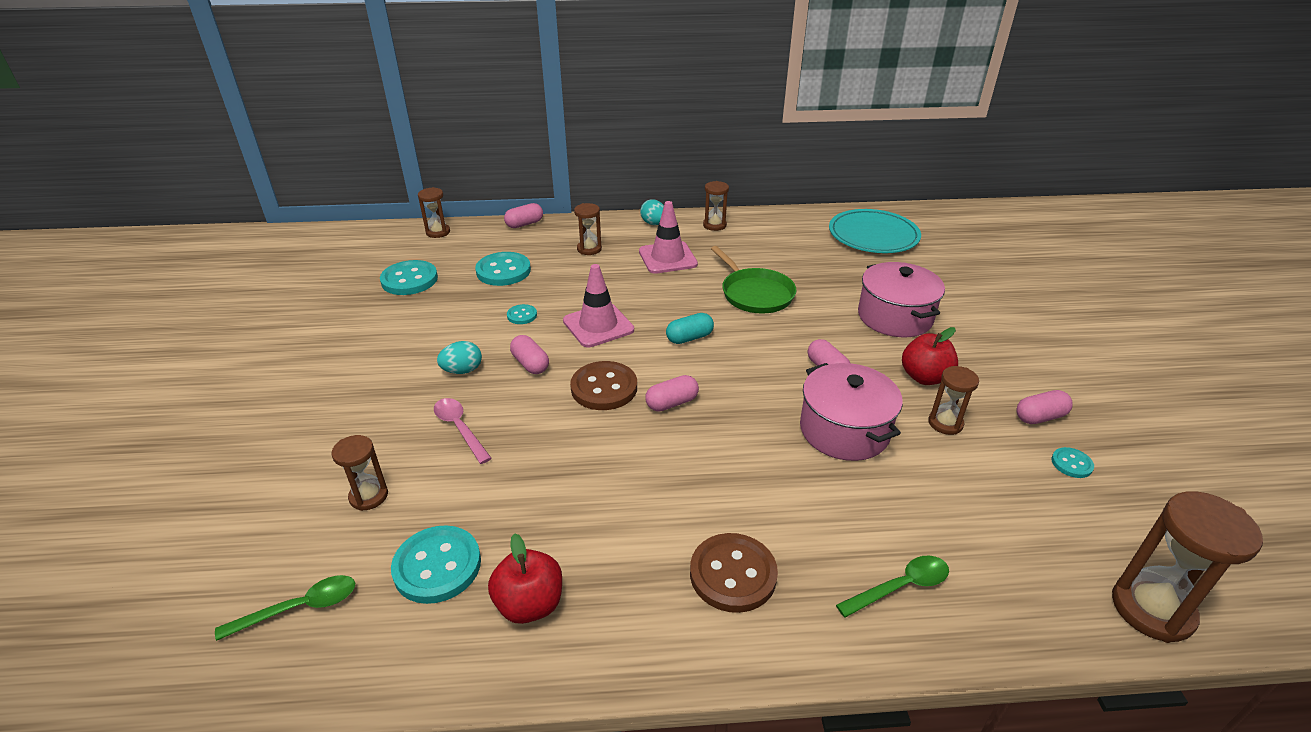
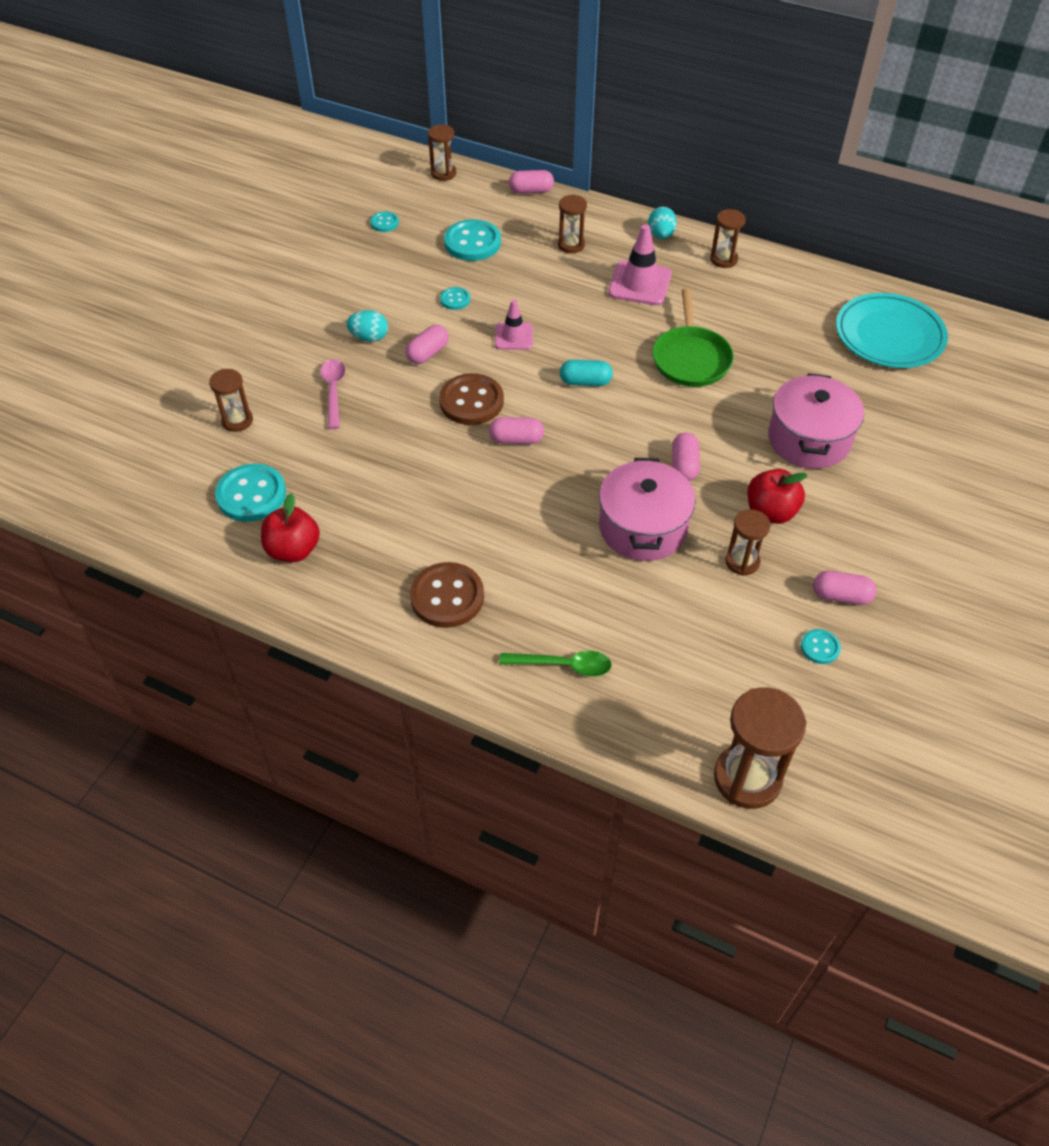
camera: 30 degrees right, 15 degrees up
green spoon [215,575,355,641] -> none
turquoise button [380,260,438,295] -> turquoise button [370,212,399,232], size x0.51
pink capsule [510,335,549,374] -> pink capsule turned 45 degrees clockwise [406,325,449,364]
pink traffic cone [563,264,634,347] -> pink traffic cone [495,300,533,350], size x0.63

